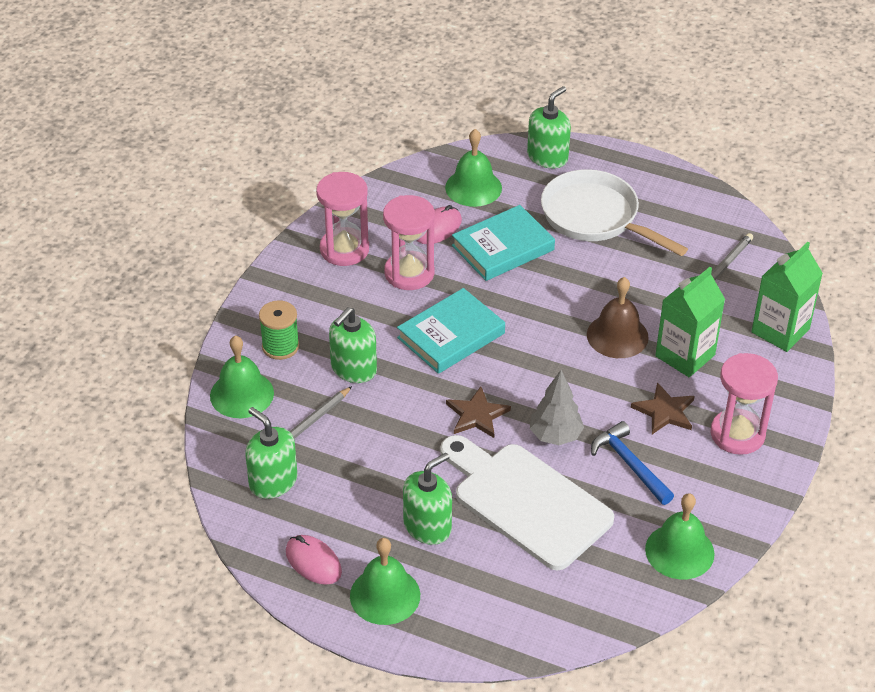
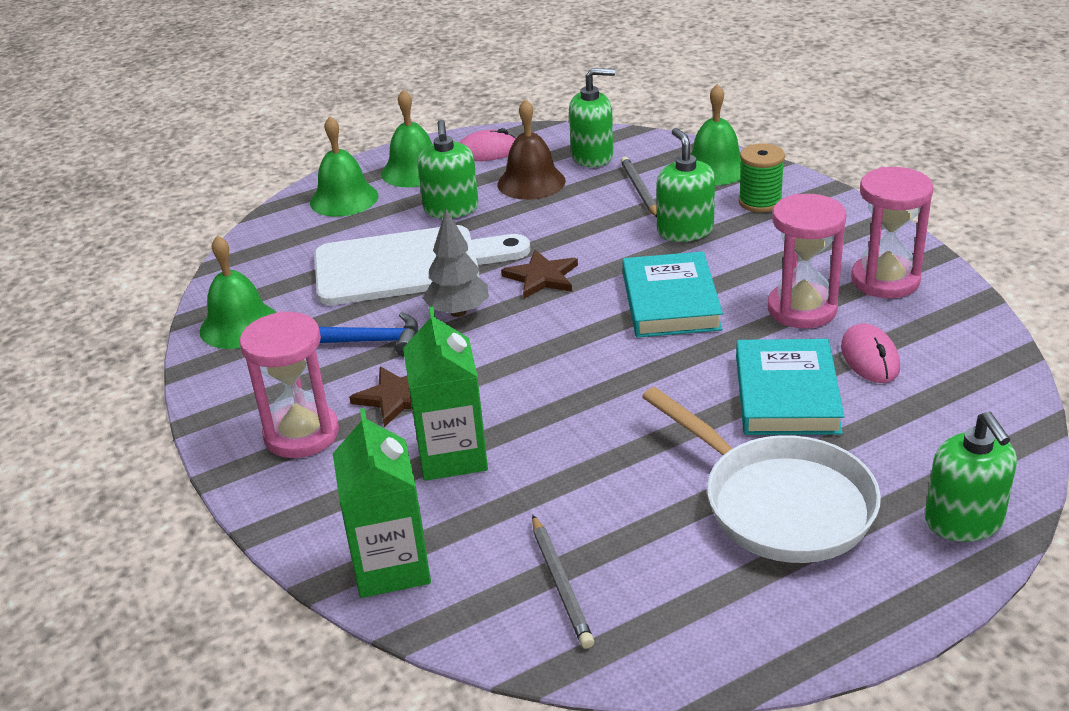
camera: 130 degrees right, 10 degrees down
green bell [445,129,502,207] -> green bell moved to [310,116,378,217]
white pan [541,169,688,256] -> white pan turned 60 degrees clockwise [642,387,881,563]
brown bell [587,277,649,358] -> brown bell moved to [497,99,566,200]

